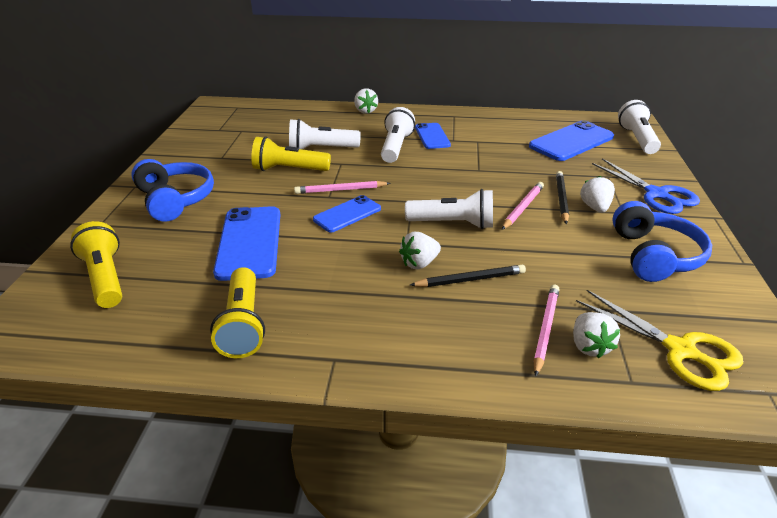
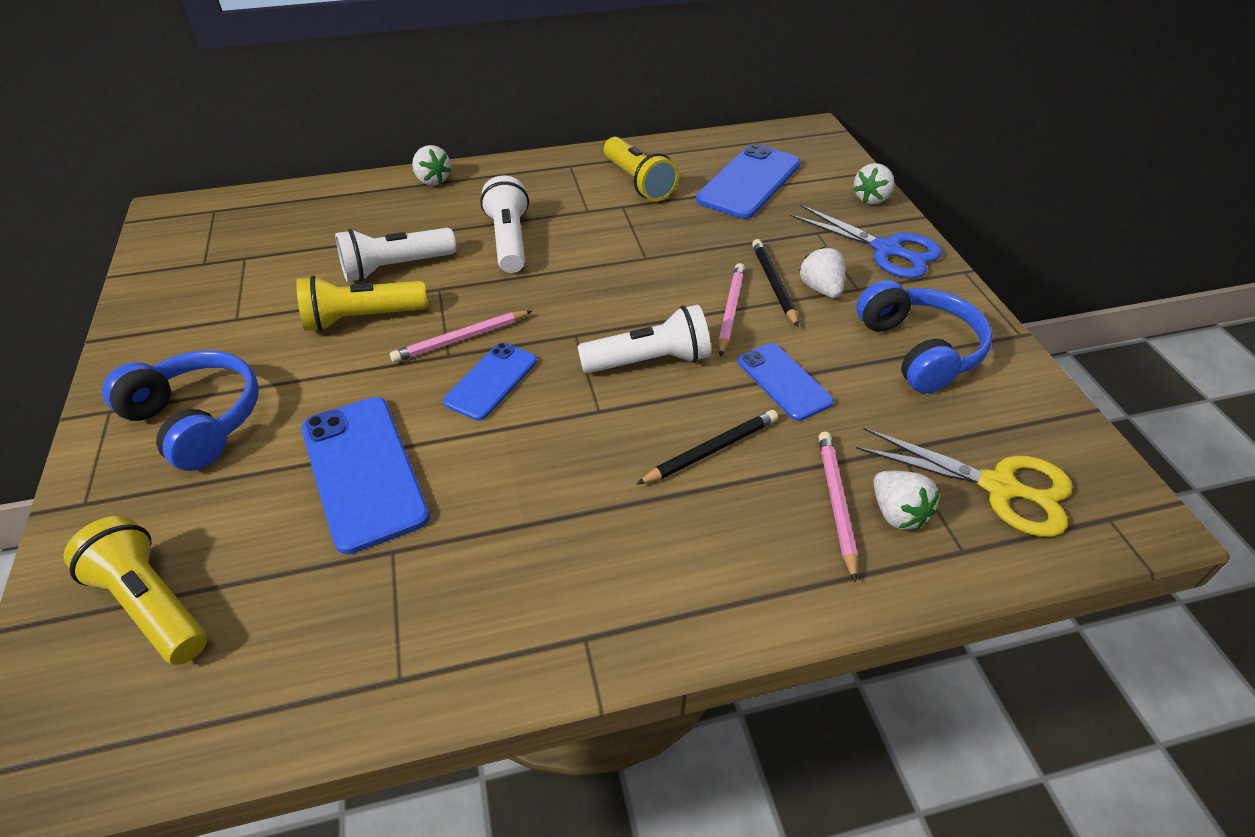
camera: 20 degrees left, 10 degrees up
yellow flashlight [210,267,265,358] -> yellow flashlight moved to [604,137,679,201]
white strawberry [399,232,441,269] -> white strawberry moved to [853,163,894,205]
blue phone [415,123,451,149] -> blue phone moved to [738,343,834,421]
white flashlight [618,100,661,154] -> none

